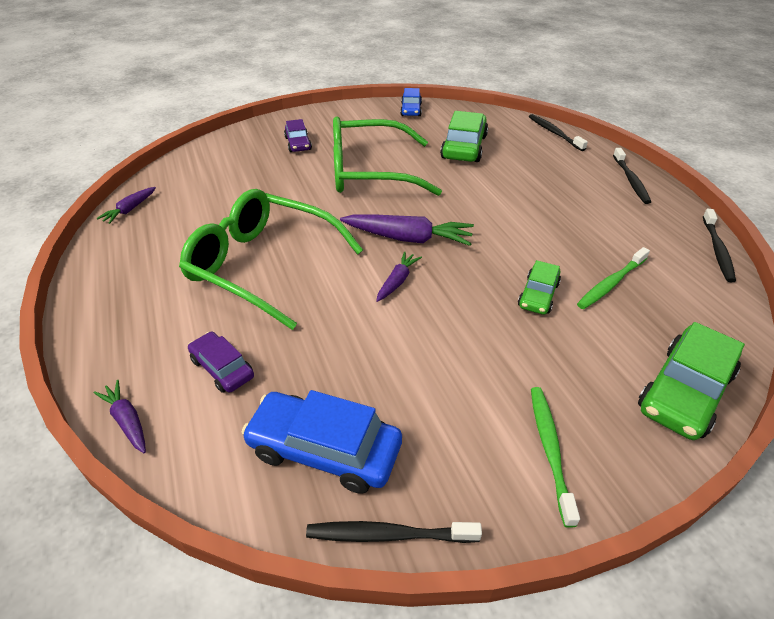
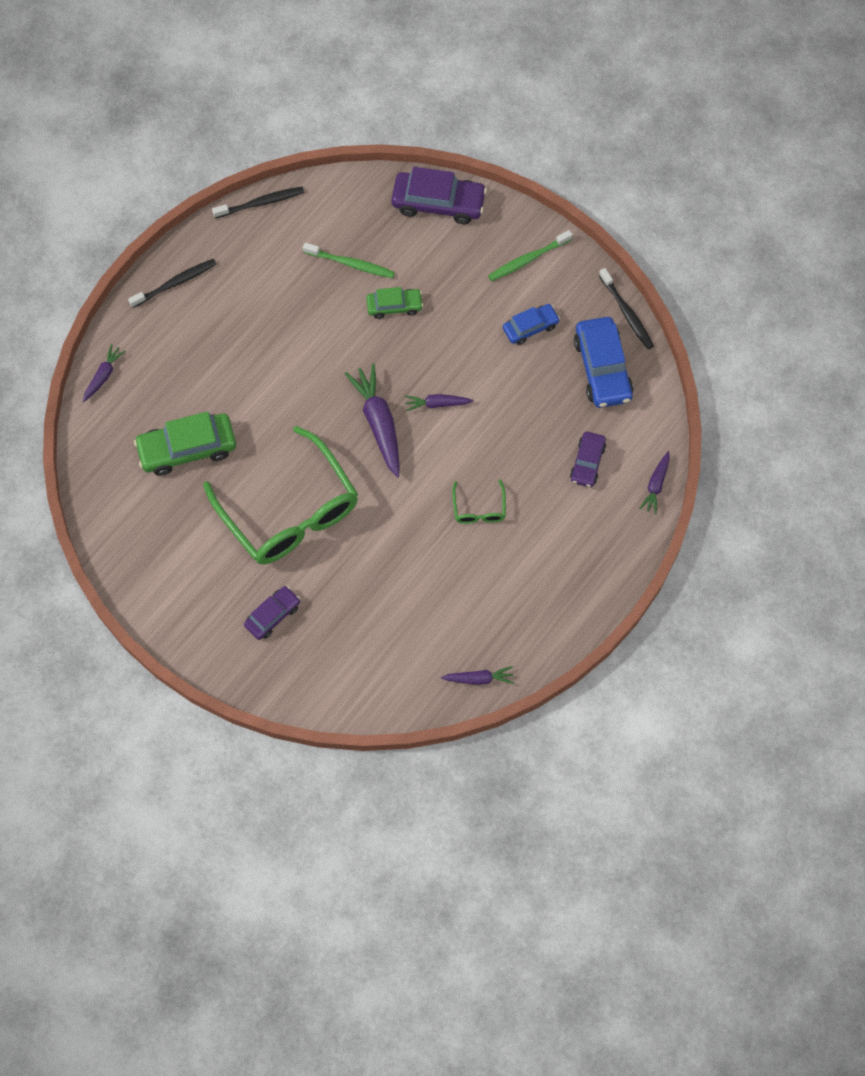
camera: 120 degrees left, 25 degrees up
green glasses [179,189,363,330] -> green glasses [452,480,506,524], size x0.41
blue car [400,88,422,116] -> blue car moved to [503,304,560,345]
black toothbrush [529,114,588,151] -> purple carrot [83,344,126,402]
green car [638,322,745,440] -> purple car [391,167,487,224]

